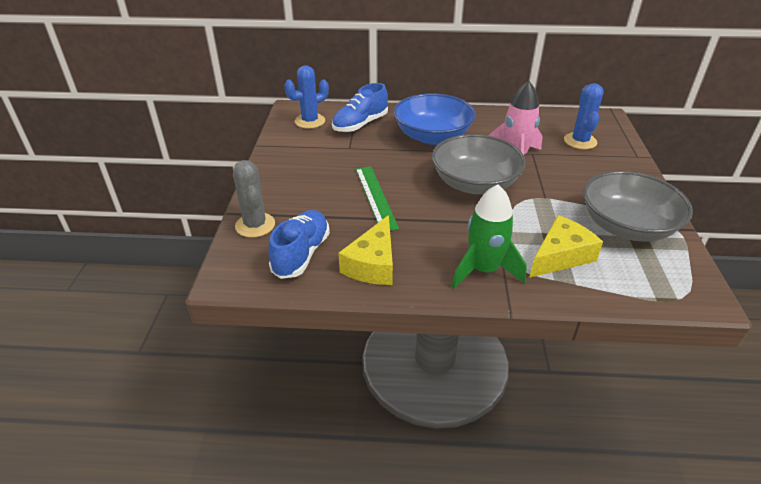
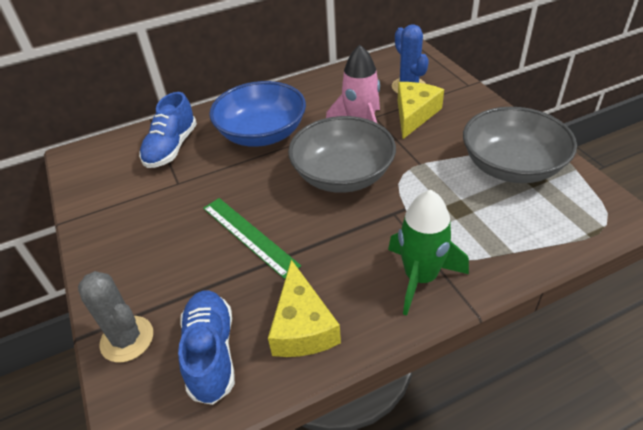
camera: 25 degrees left, 5 degrees up
blue cactus [284,65,329,129] -> none
yellow cheese [529,215,603,278] -> yellow cheese moved to [398,82,444,139]

